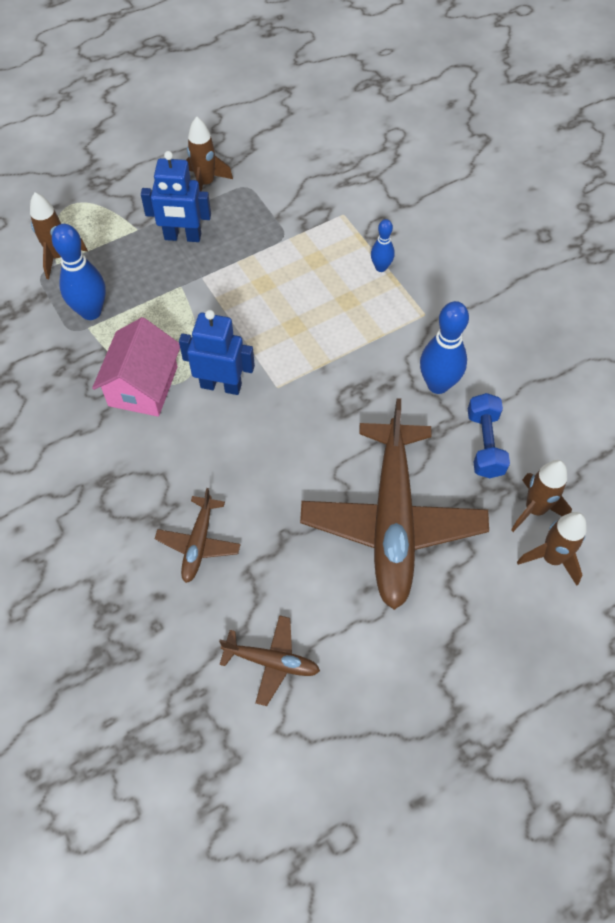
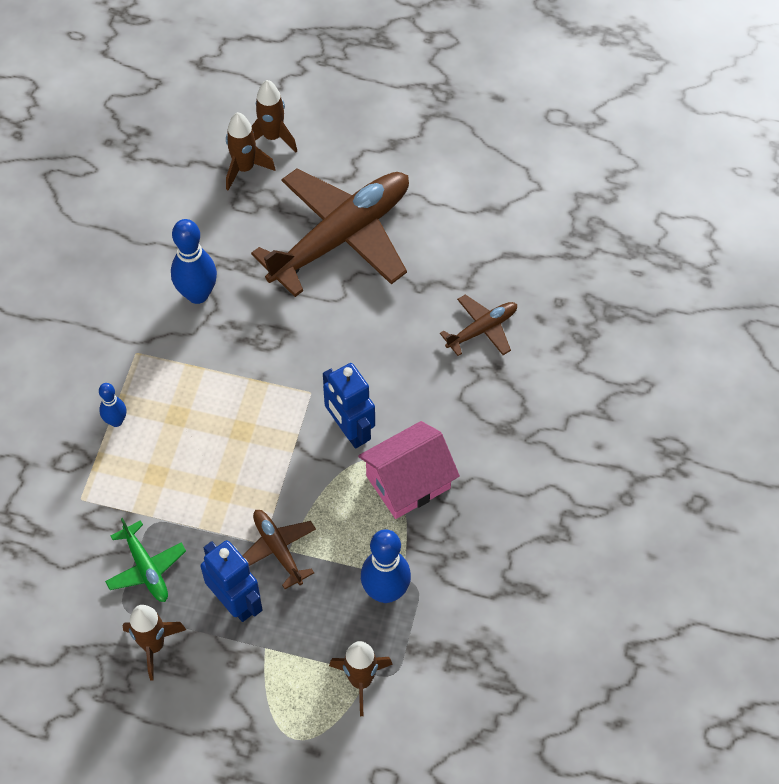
camera: 135 degrees left, 0 degrees up
brown plane [219,615,320,706] -> brown plane moved to [243,510,316,589]
blue dumbbell [468,393,510,478] -> none
none -> green plane [105,518,186,602]

